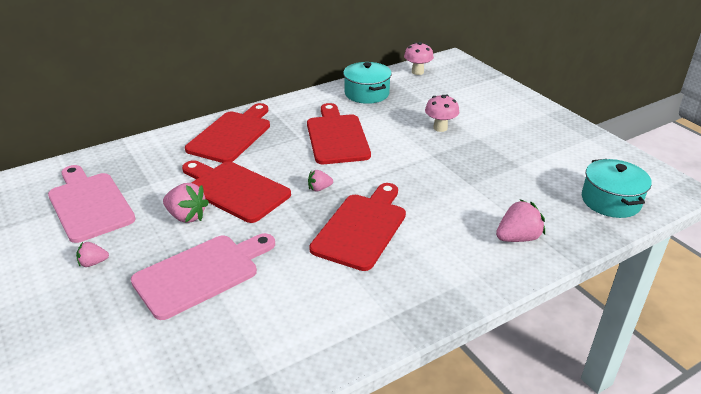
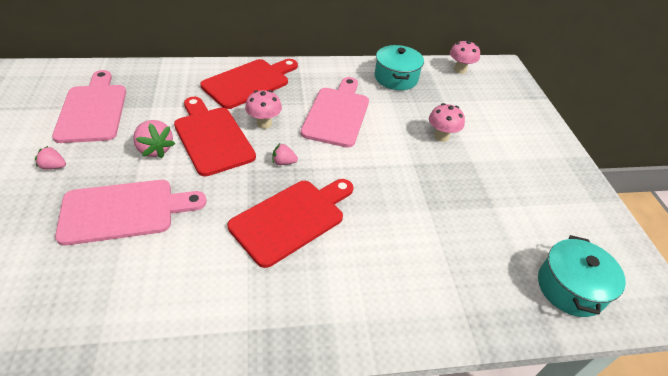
camera: 20 degrees right, 10 degrees up
red cutting board [307,103,371,164] -> pink cutting board [301,77,369,148]
pink strawberry [496,199,545,242] -> none
none -> pink mushroom [245,90,282,129]

